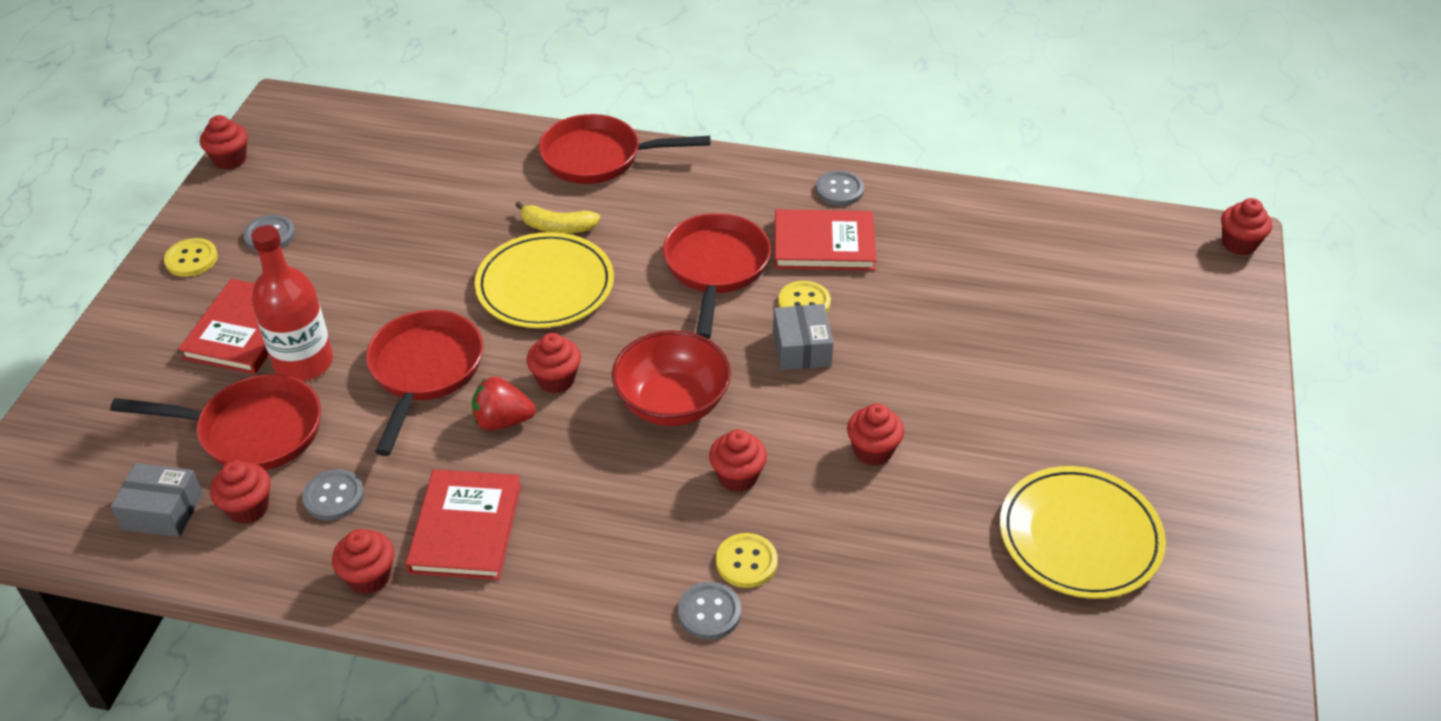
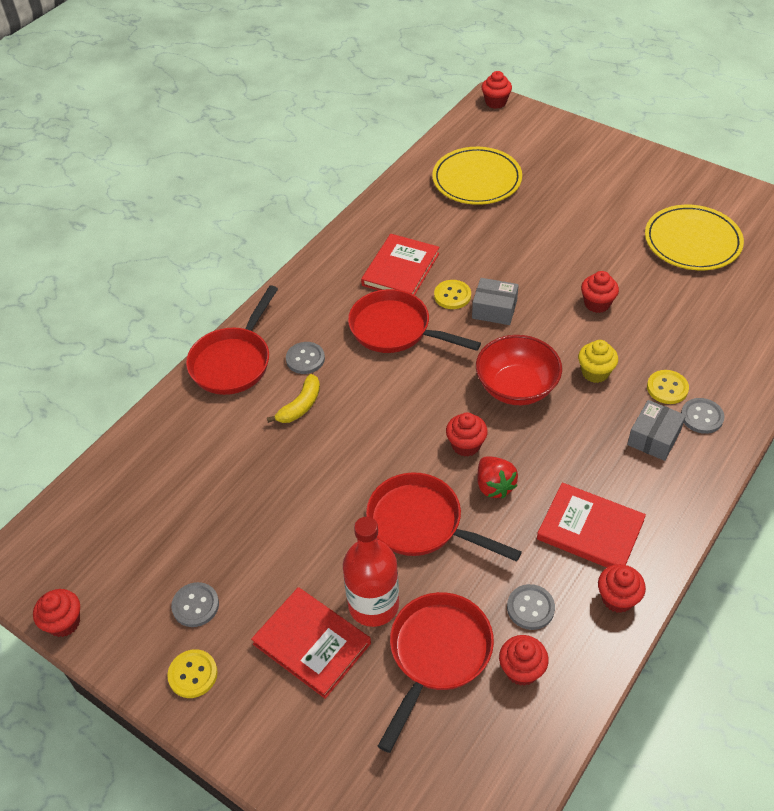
camera: 65 degrees left, 5 degrees up
grey box [111,463,203,537] -> grey box moved to [627,400,686,461]
red strawberry [472,377,536,431] -> red strawberry turned 45 degrees counterclockwise [477,456,518,498]
yellow plate [475,232,614,328] -> yellow plate moved to [432,147,522,205]
red cupcake [709,429,767,492] -> yellow cupcake [578,340,618,383]
grey button [816,170,864,206] -> grey button moved to [286,342,325,374]

